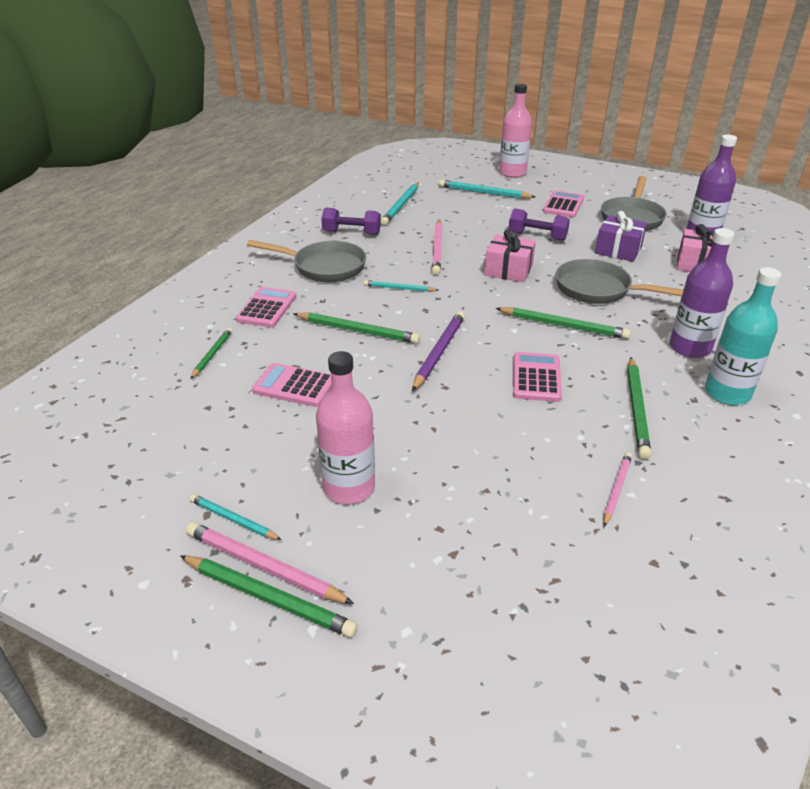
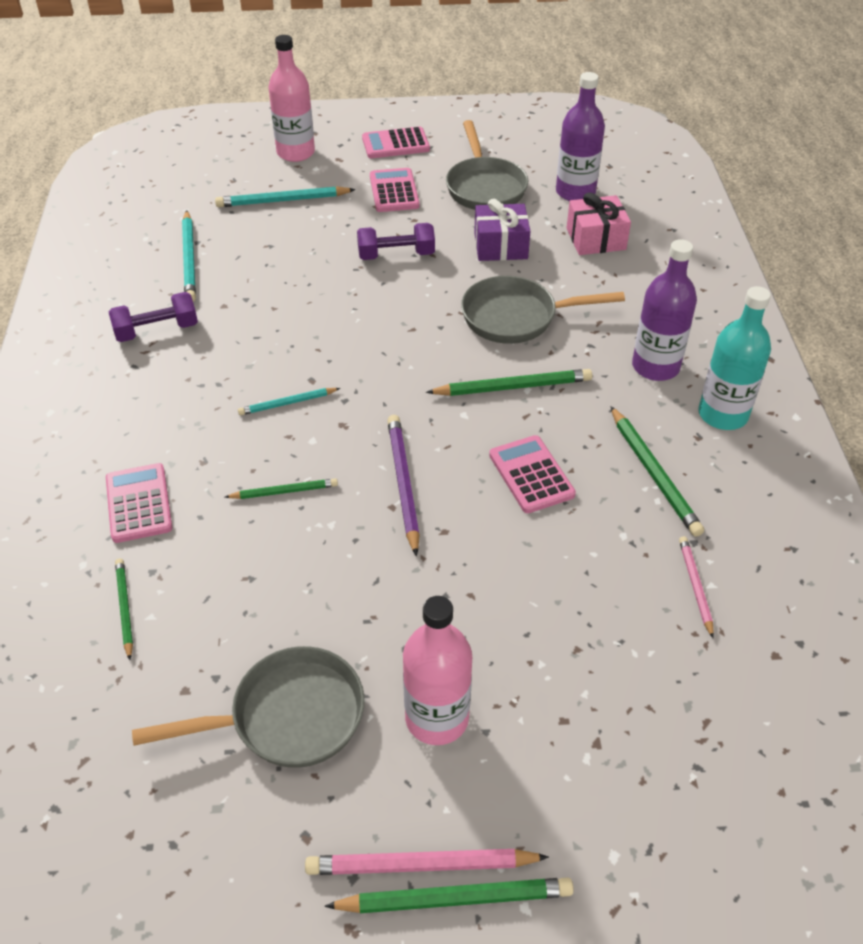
camera: 30 degrees left, 10 degrees up
turquoise pencil [190,494,282,540] -> none
grey pan [247,240,366,283] -> grey pan moved to [132,646,365,768]
pink calculator [252,363,332,407] -> pink calculator moved to [362,127,430,158]
green pencil [293,312,420,344] -> green pencil [225,478,338,499], size x0.61
pink pencil [432,219,443,275] -> none
pink gift [484,229,536,282] -> none

